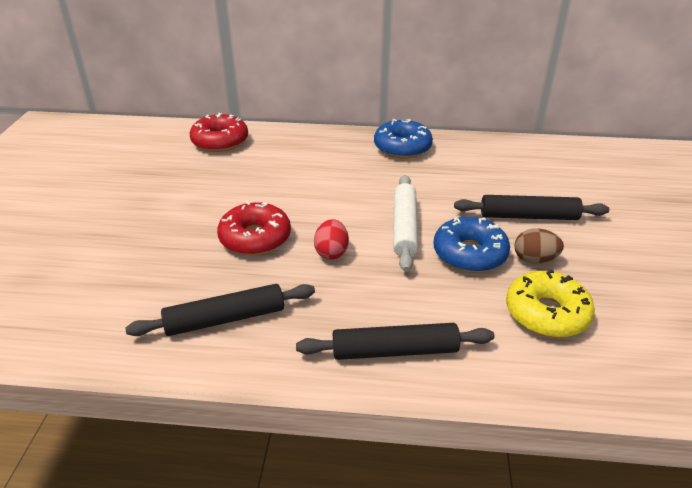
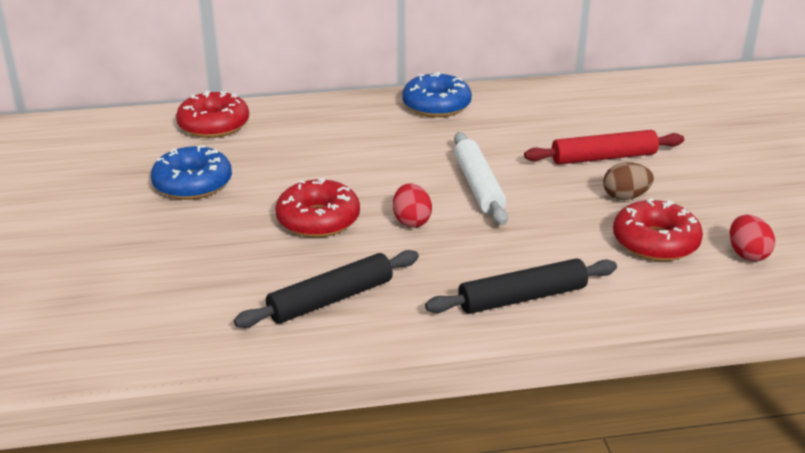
camera: 15 degrees left, 5 degrees down
blue donut [433,217,510,273] -> blue donut moved to [151,145,232,200]
black rolling pin [454,195,610,220] -> red rolling pin [524,130,684,165]
yellow donut [506,270,595,338] -> red donut [613,198,703,261]
none -> red egg [730,215,775,261]

